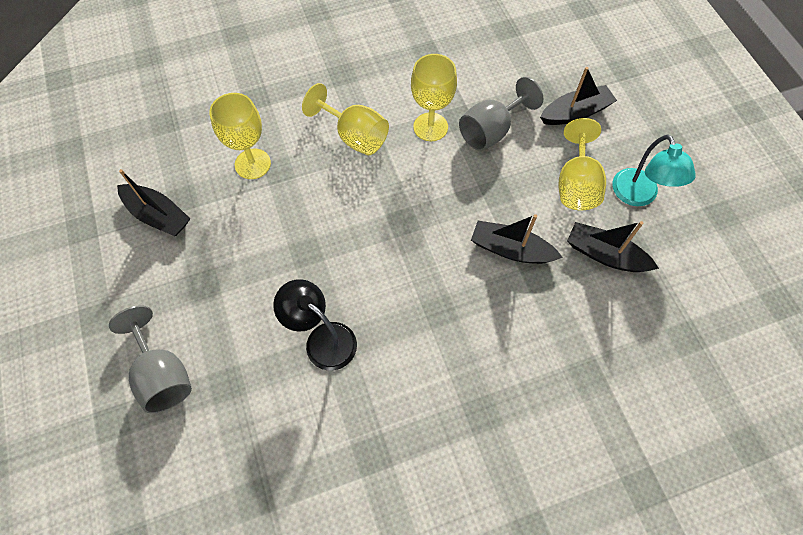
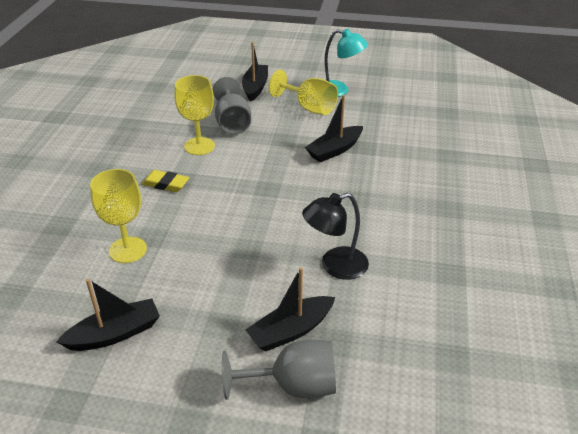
camera: 60 degrees left, 25 degrees down
yellow goblet [302,83,389,155] -> yellow eraser [142,170,189,192]
black boat [567,221,659,272] -> black boat moved to [246,267,335,352]

